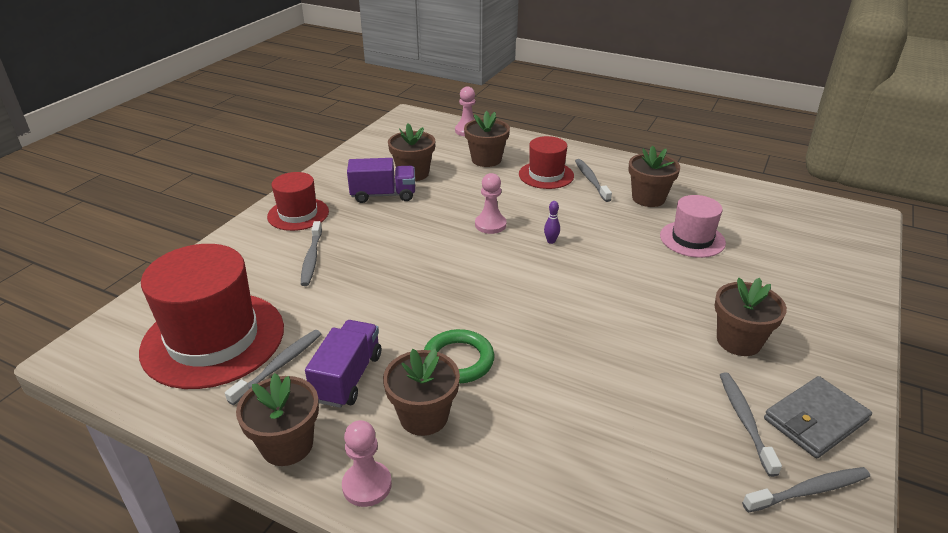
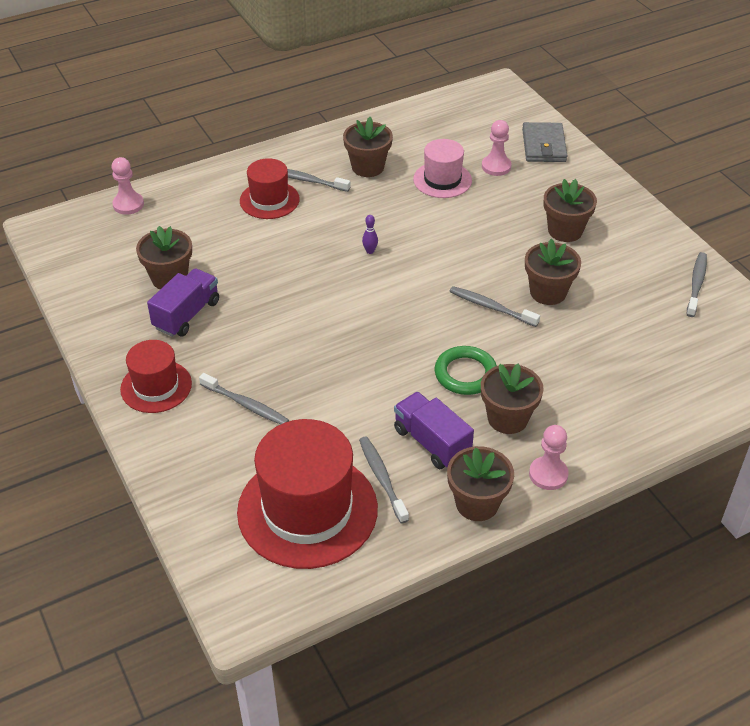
camera: 55 degrees left, 10 degrees up
brown flower pot [464,111,510,167] -> brown flower pot moved to [525,239,581,305]
pink pawn [475,173,506,234] -> pink pawn moved to [482,120,512,176]
grey toothbrush [720,372,782,477] -> grey toothbrush moved to [449,286,540,327]
grey wallet [764,376,872,458] -> grey wallet moved to [522,122,567,162]

